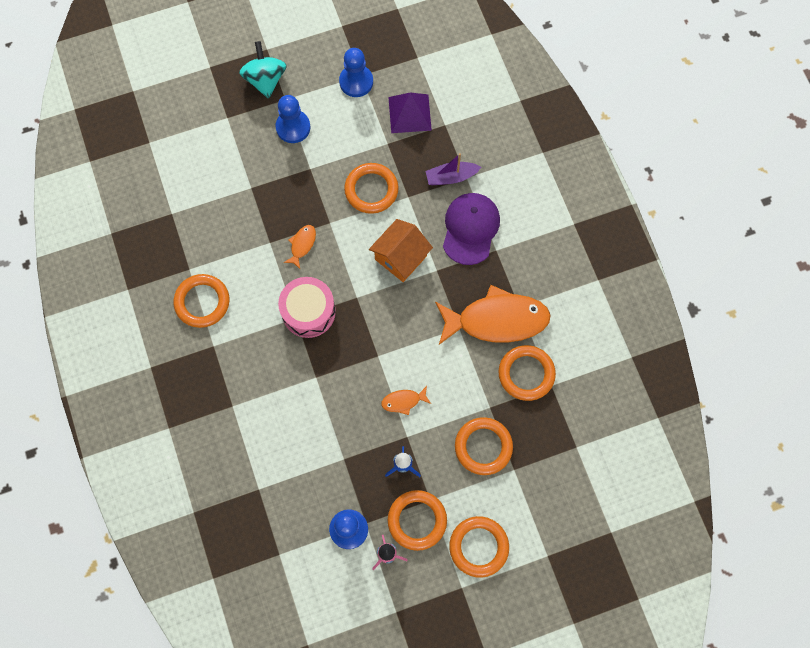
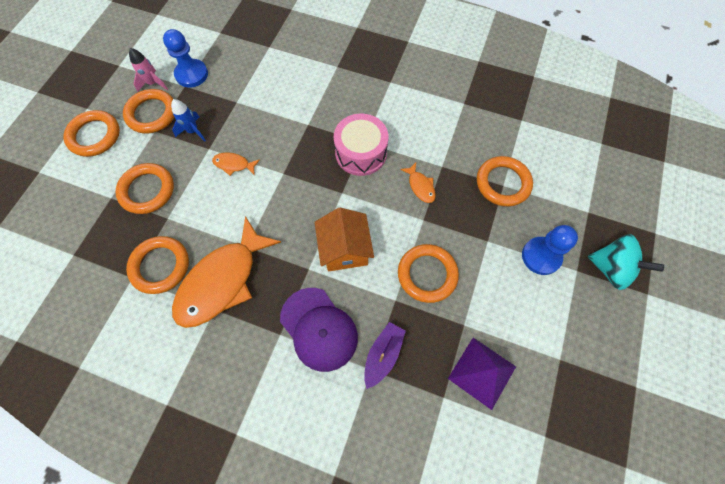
camera: 130 degrees right, 5 degrees down
orange ring [174,274,229,328] -> orange ring moved to [477,156,533,207]
blue pawn [339,48,373,97] -> none
orange fish [381,386,431,415] -> orange fish turned 105 degrees counterclockwise [212,152,260,176]

